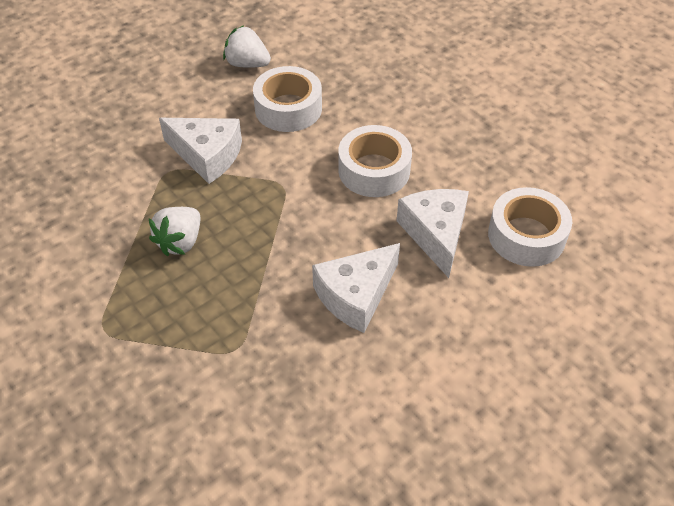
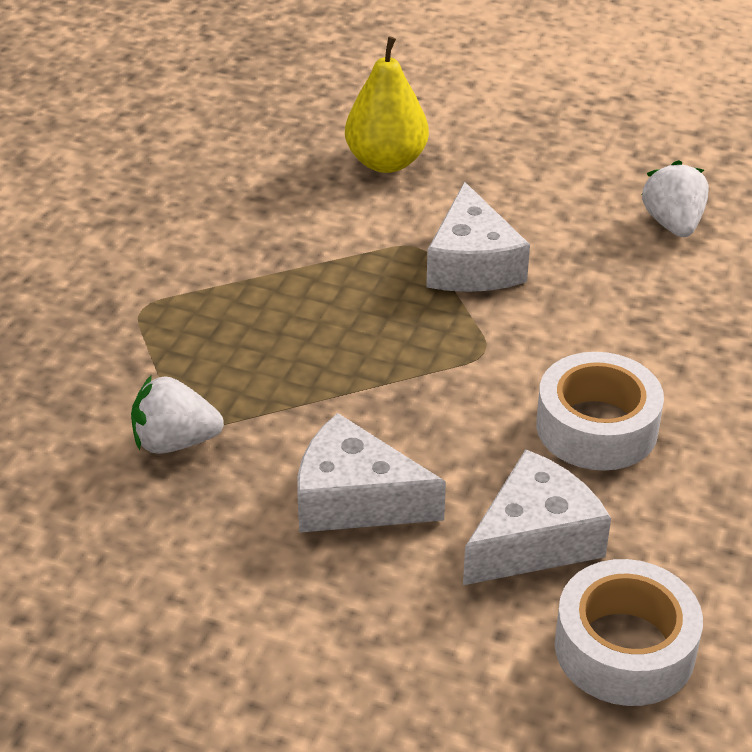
camera: 60 degrees right, 10 degrees down
white strawberry [149,207,200,256] -> white strawberry moved to [131,375,224,454]
white tape [253,66,322,132] -> none
none -> yellow pear [345,36,429,173]

